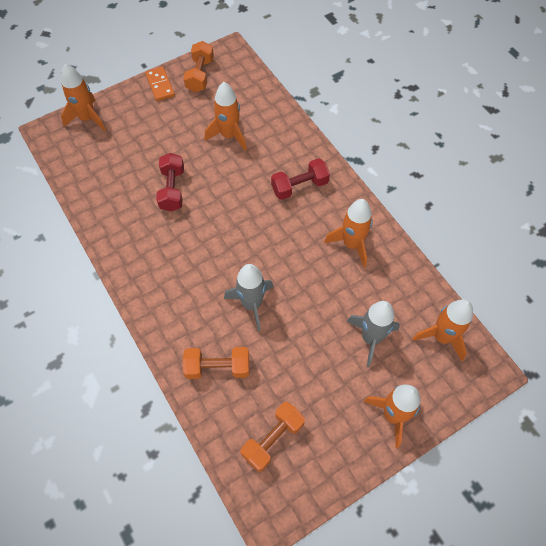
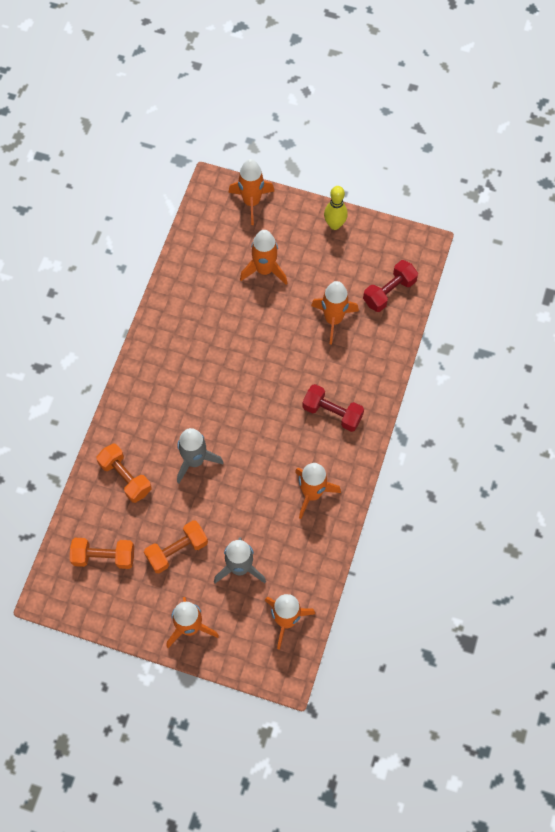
camera: 50 degrees right, 5 degrees up
orange domino [145,67,175,101] -> yellow bowling pin [324,186,348,230]
red dumbbell [156,153,184,212] -> red dumbbell moved to [363,260,418,312]
orange dumbbell [183,41,214,92] -> orange dumbbell moved to [144,520,208,573]
none -> orange rocket [240,230,287,285]

